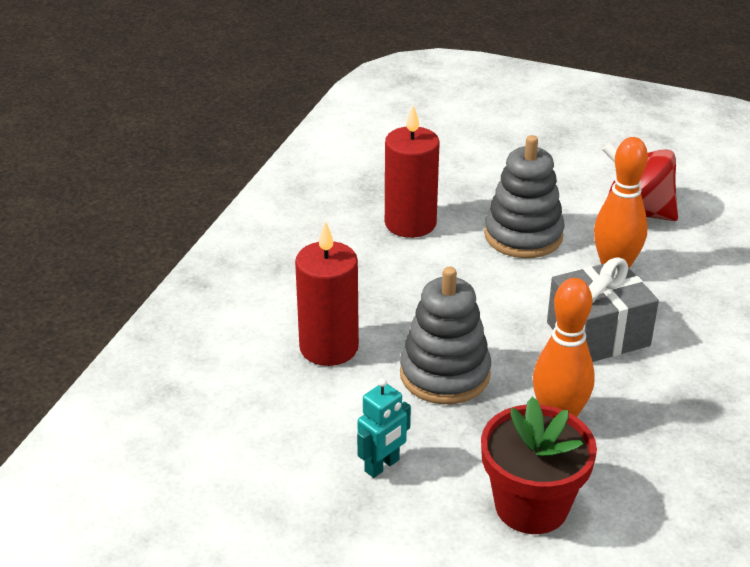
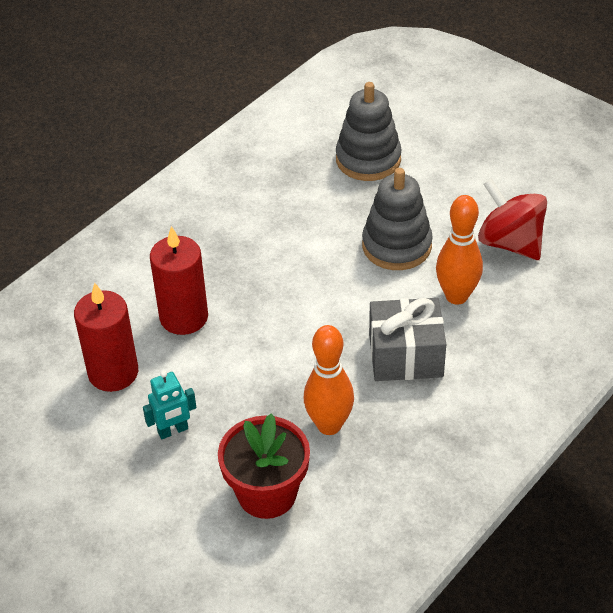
camera: 20 degrees right, 10 degrees up
red candle [385,105,440,238] -> red candle moved to [74,283,138,392]
grey stacking toy [400,267,491,404] -> grey stacking toy moved to [336,82,402,181]

